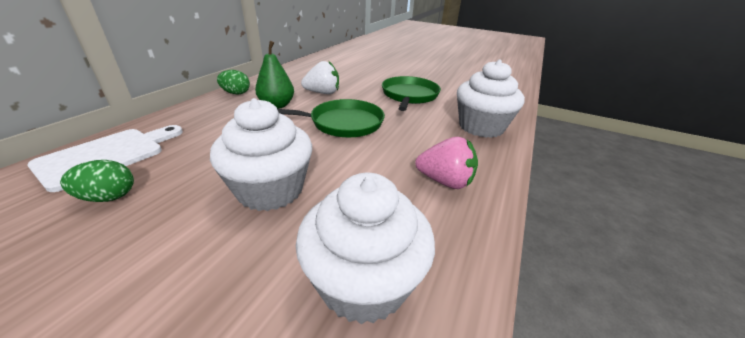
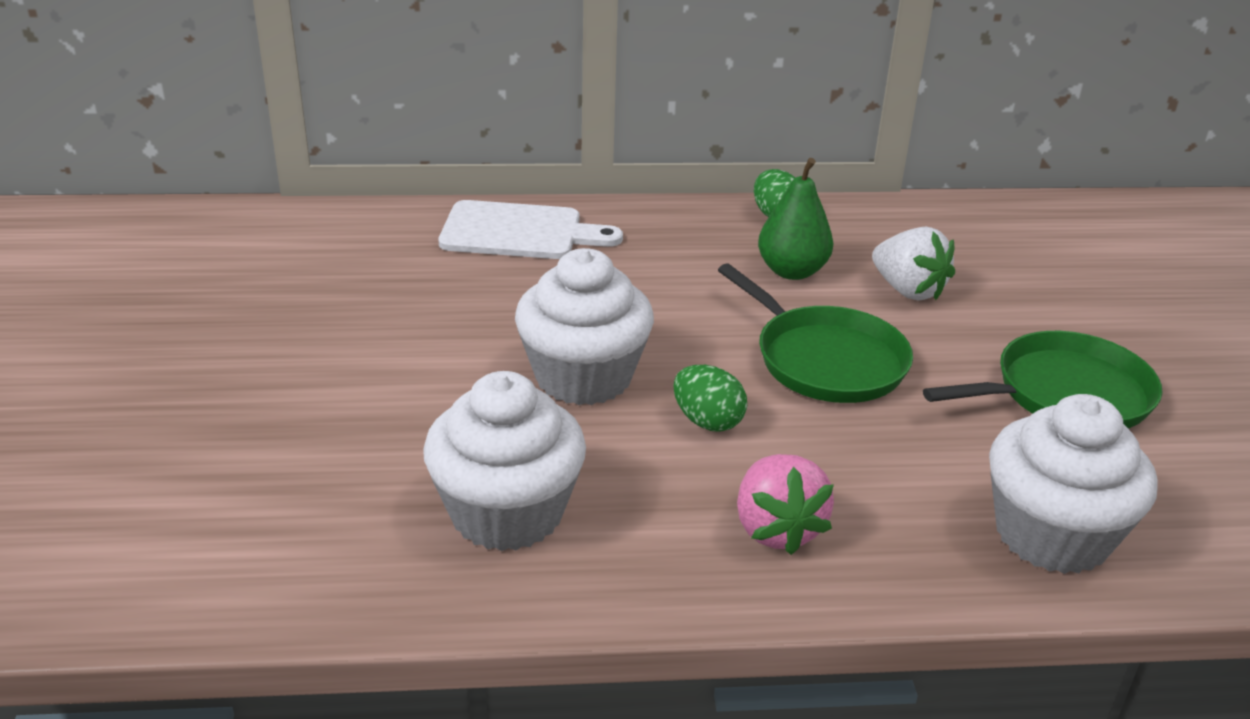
camera: 60 degrees right, 0 degrees up
green egg [60,160,134,202] -> green egg moved to [673,365,747,432]

